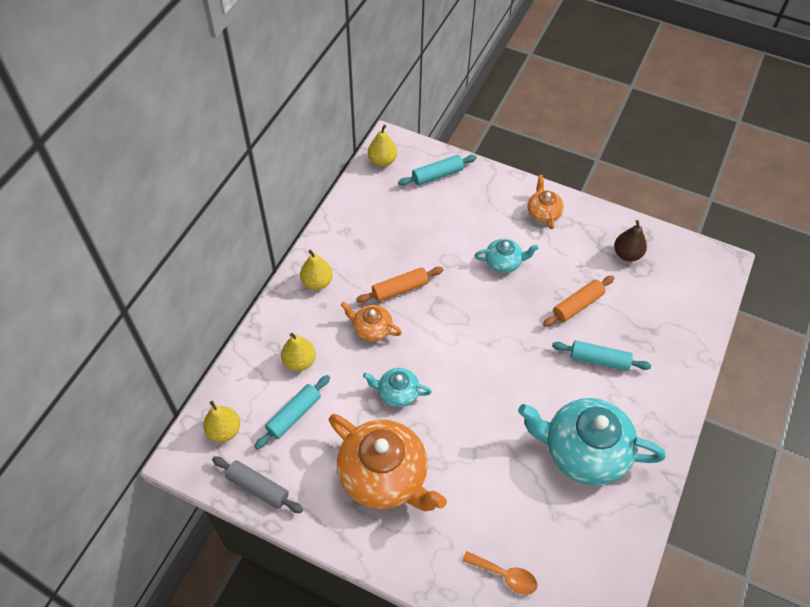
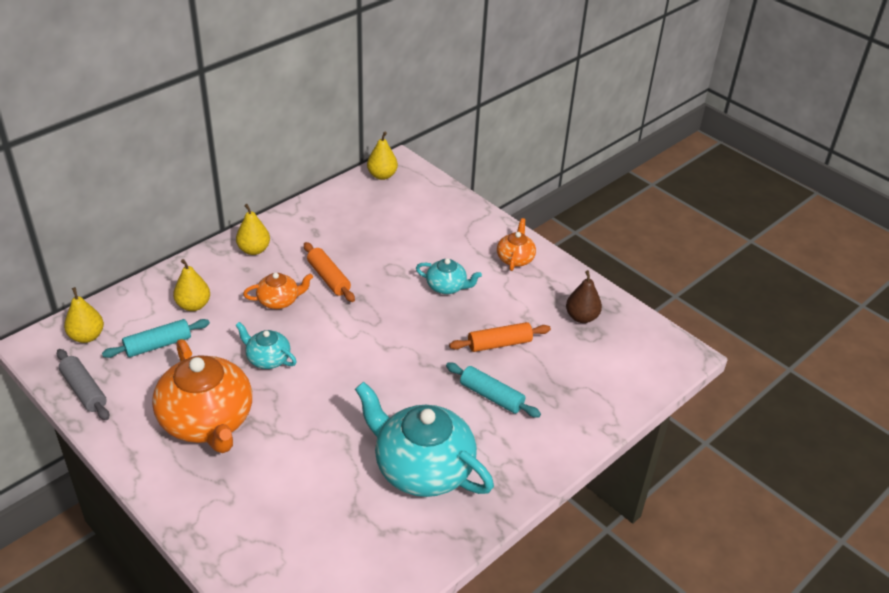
camera: 20 degrees right, 15 degrees down
orange teapot [341,302,402,342] -> orange teapot turned 120 degrees clockwise [243,273,313,309]
orange rolling pin [356,267,443,303] -> orange rolling pin turned 60 degrees clockwise [304,242,355,302]
turquoise rolling pin [398,155,477,186] -> none
orange spoon [462,551,538,595] -> none

